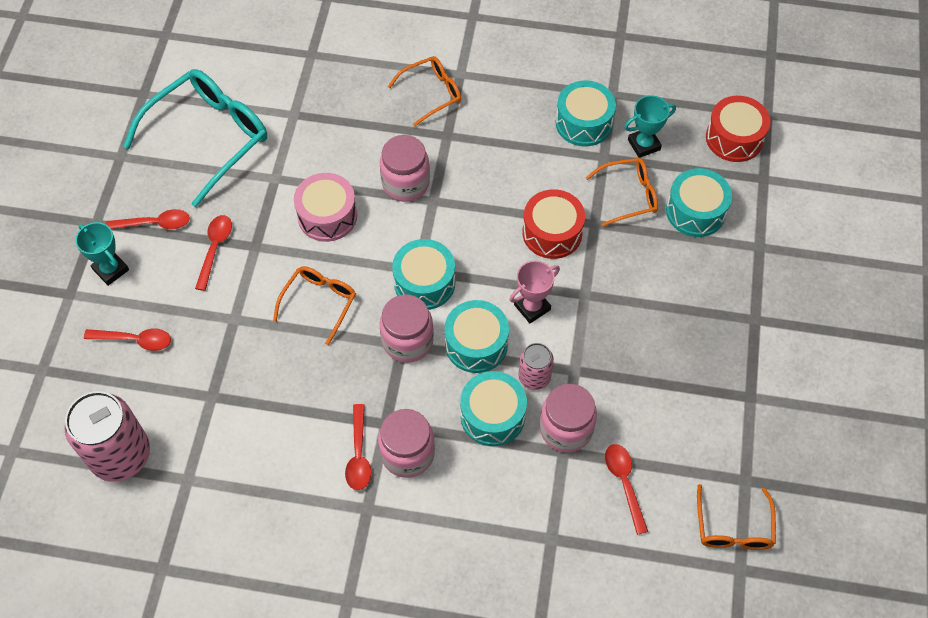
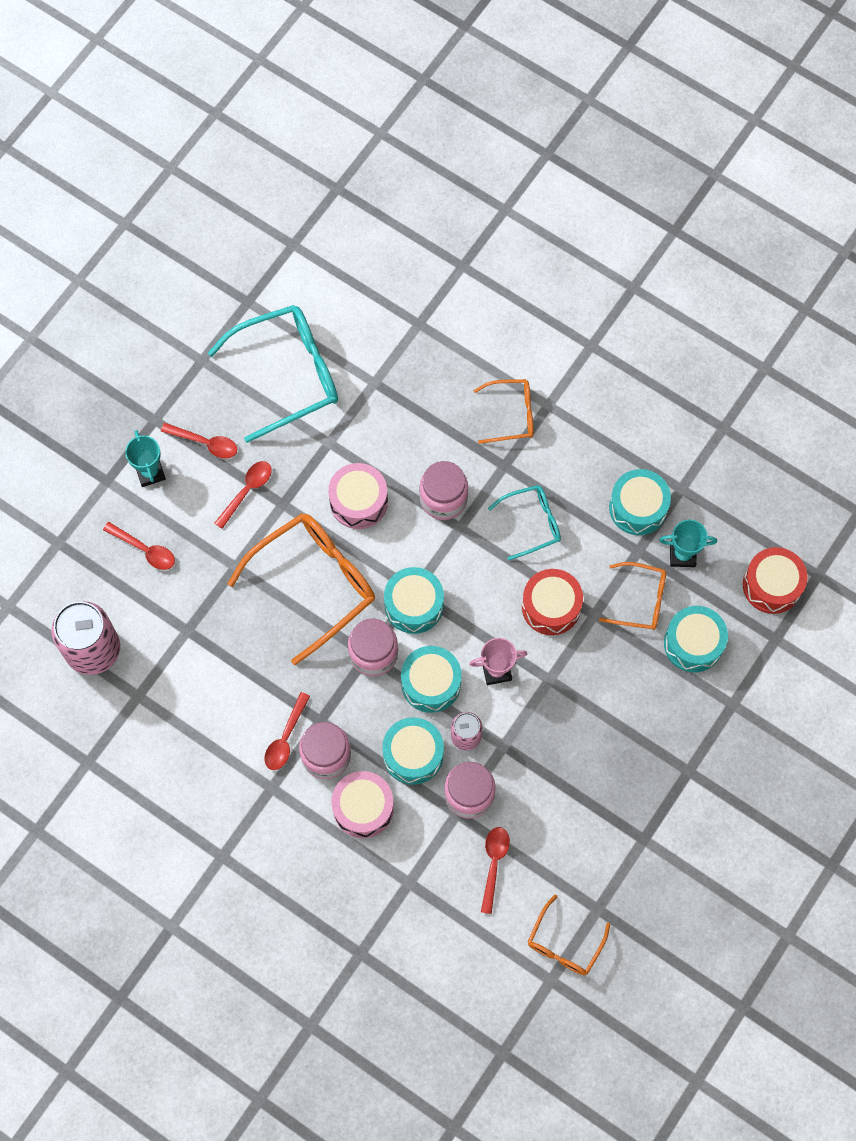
camera: 25 degrees right, 10 degrees up
orange glasses [273,266,356,345] -> orange glasses [228,513,375,665], size x1.84
none -> pink drum [331,771,394,838]
none -> turquoise glasses [488,485,561,560]

